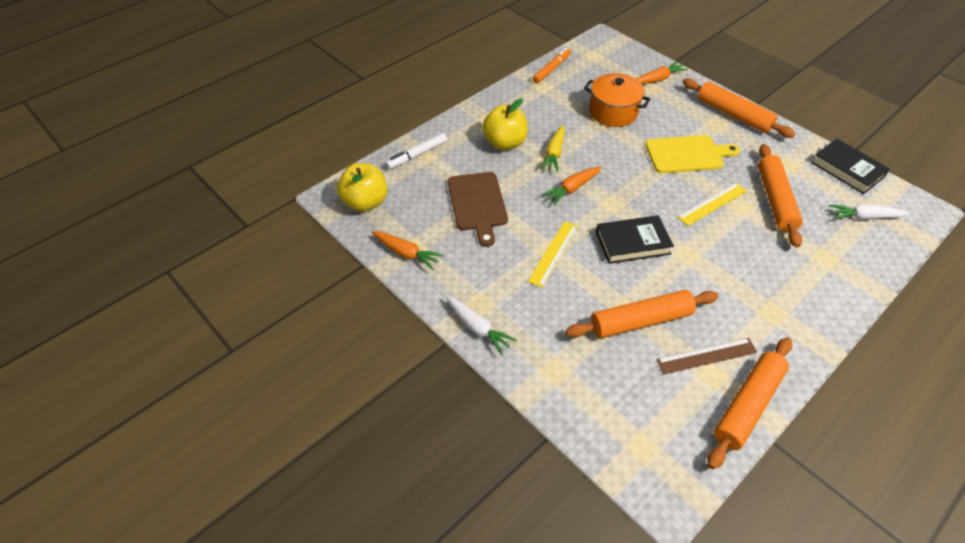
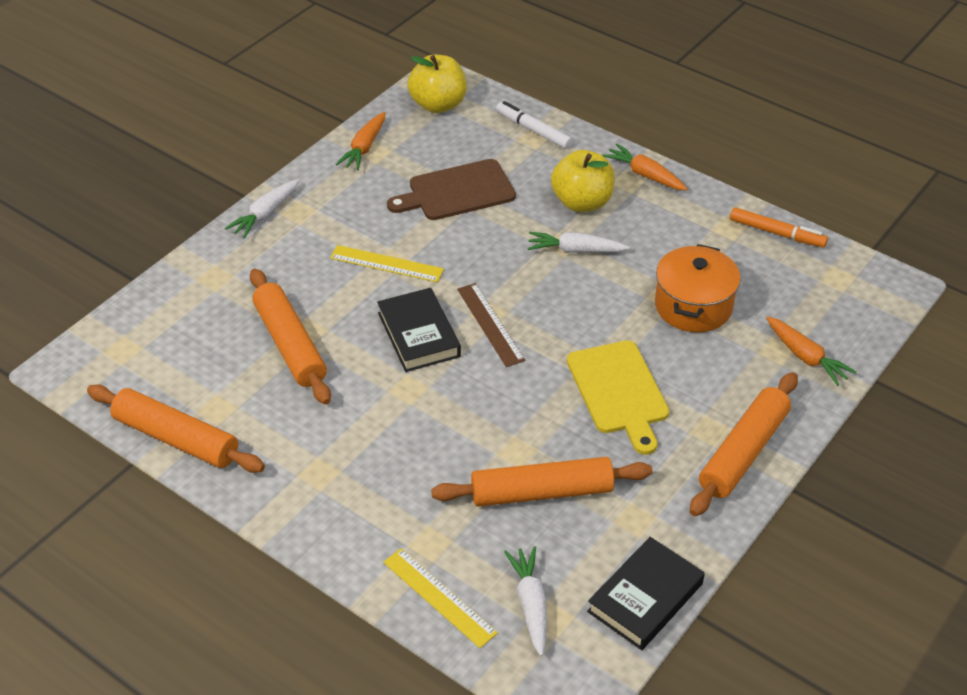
camera: 80 degrees right, 5 degrees down
yellow carrot [540,125,565,172] -> white carrot [528,232,630,253]
orange carrot [542,167,602,205] -> orange carrot moved to [602,143,687,191]
brown ruler [657,338,757,374] -> brown ruler moved to [457,283,525,367]
yellow ruler [677,183,747,226] -> yellow ruler moved to [383,548,498,648]

